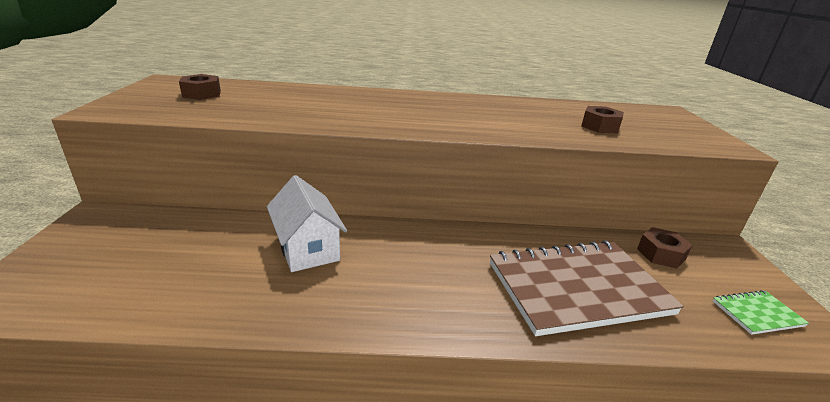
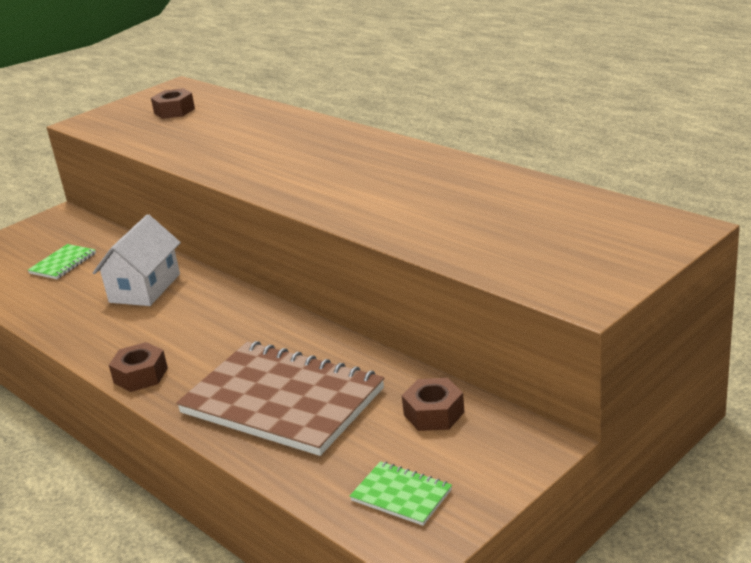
camera: 50 degrees right, 0 degrees up
brown nut [581,106,624,133] -> brown nut moved to [109,342,168,392]
none -> green notebook [28,244,96,279]

